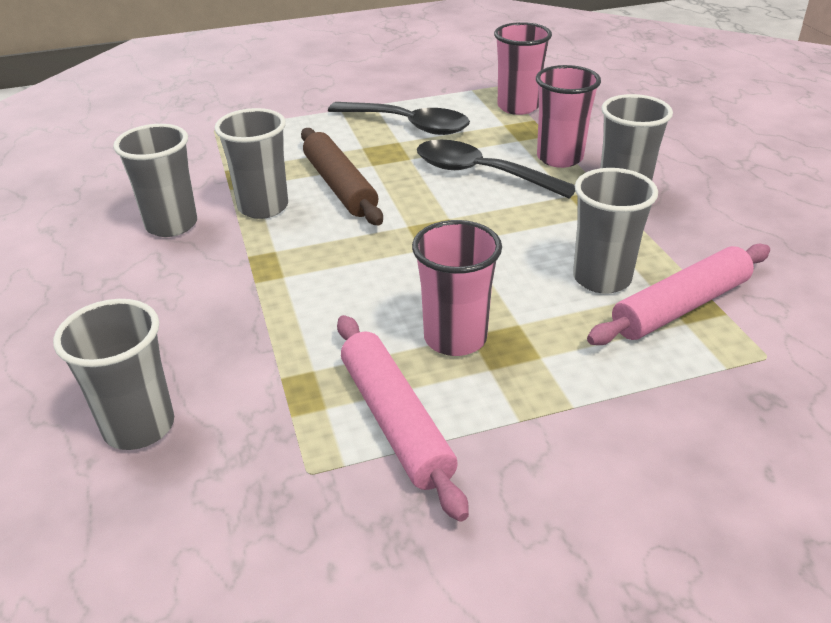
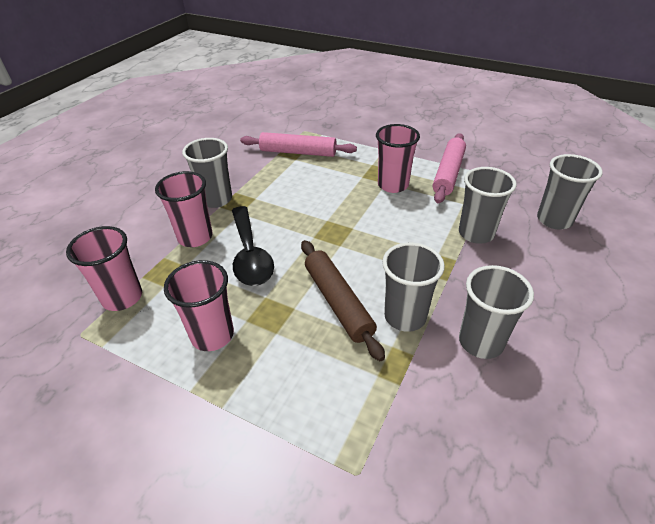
camera: 135 degrees left, 5 degrees up
brown rolling pin [301,128,383,225] -> brown rolling pin turned 45 degrees counterclockwise [301,240,385,361]
black spoon [328,102,470,135] -> pink cup [164,260,234,351]
grey cup [573,168,658,294] -> grey cup moved to [459,167,517,244]

